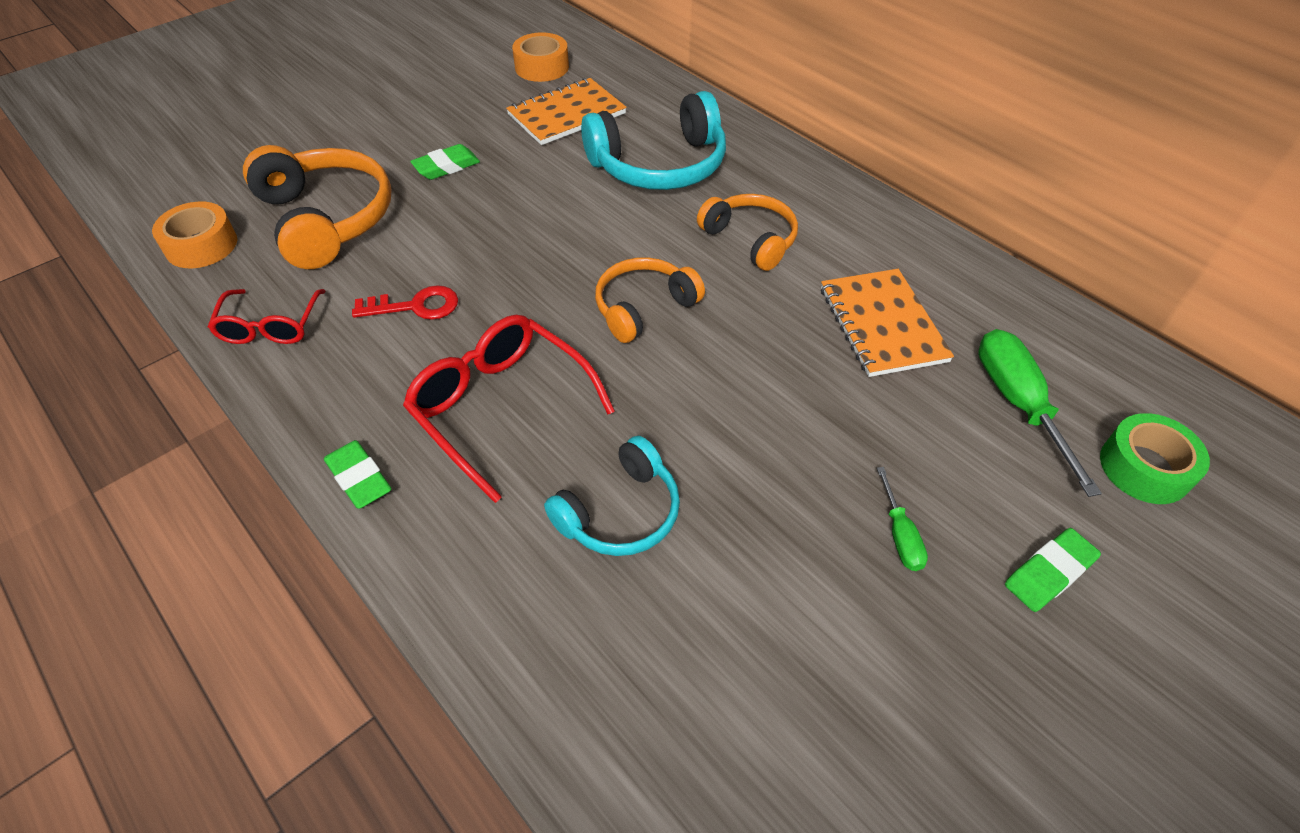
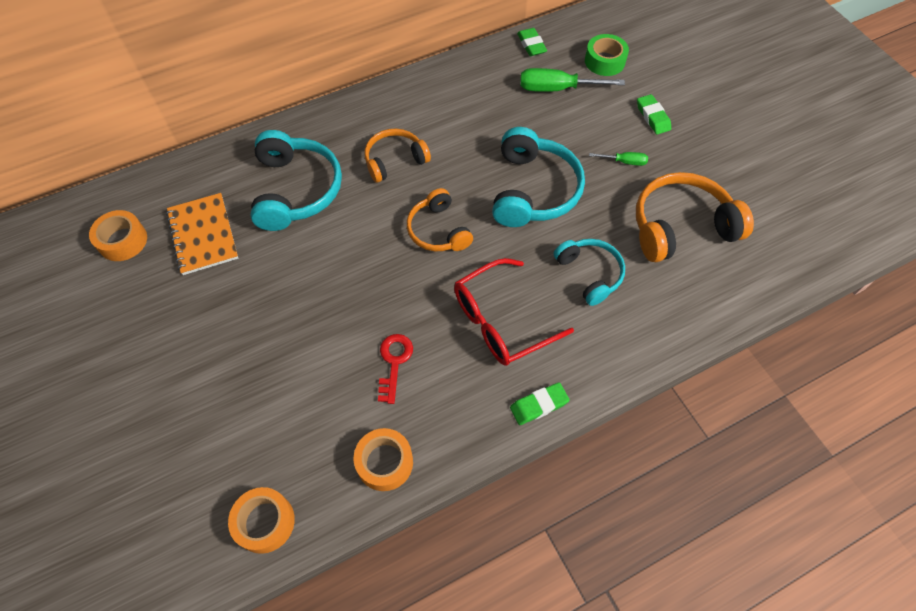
camera: 75 degrees left, 10 degrees up
red glasses [208,289,325,344] -> orange tape [354,428,413,491]
orange headphones [243,145,392,269] -> orange headphones moved to [636,172,754,262]
green eraser [410,144,480,180] -> green eraser moved to [517,28,547,56]
orange notebook [821,269,954,377] -> none
none -> turquoise headphones [492,127,585,227]

